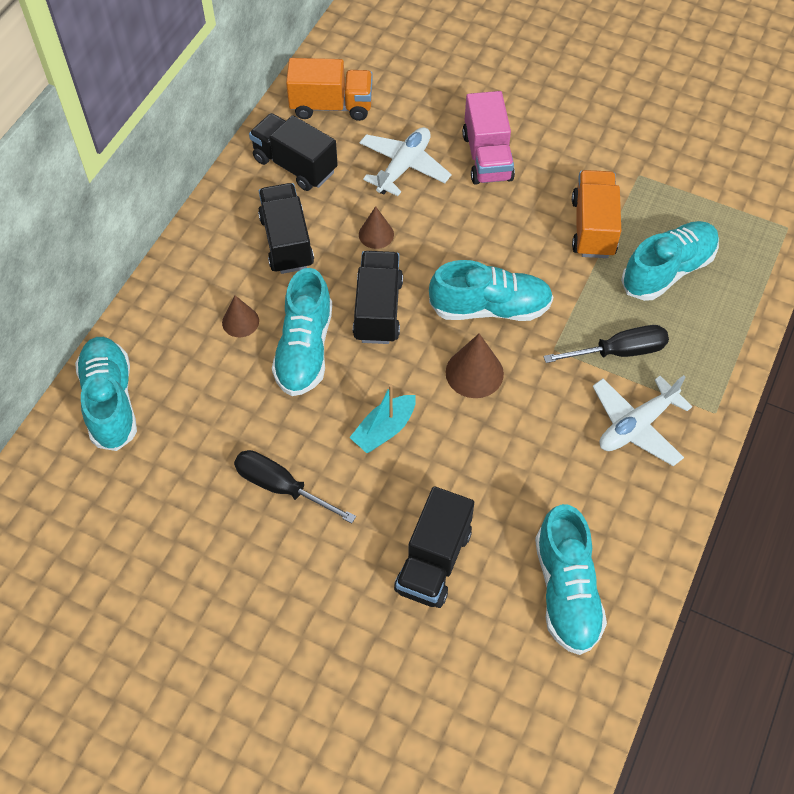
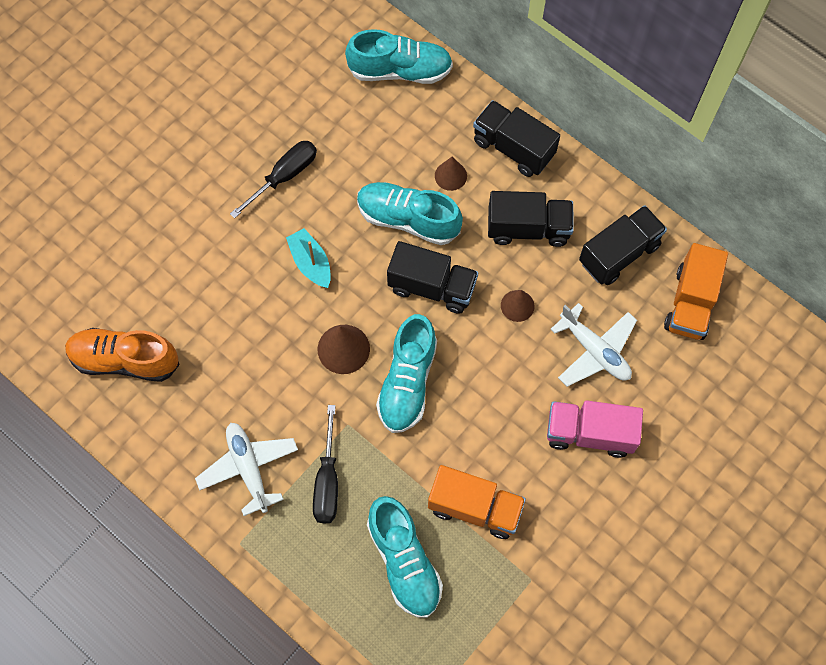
camera: 105 degrees right, 10 degrees up
black truck [394,486,474,608] -> black truck moved to [473,100,560,177]
turquoise shoe [535,504,607,655] -> orange shoe [65,328,180,382]

